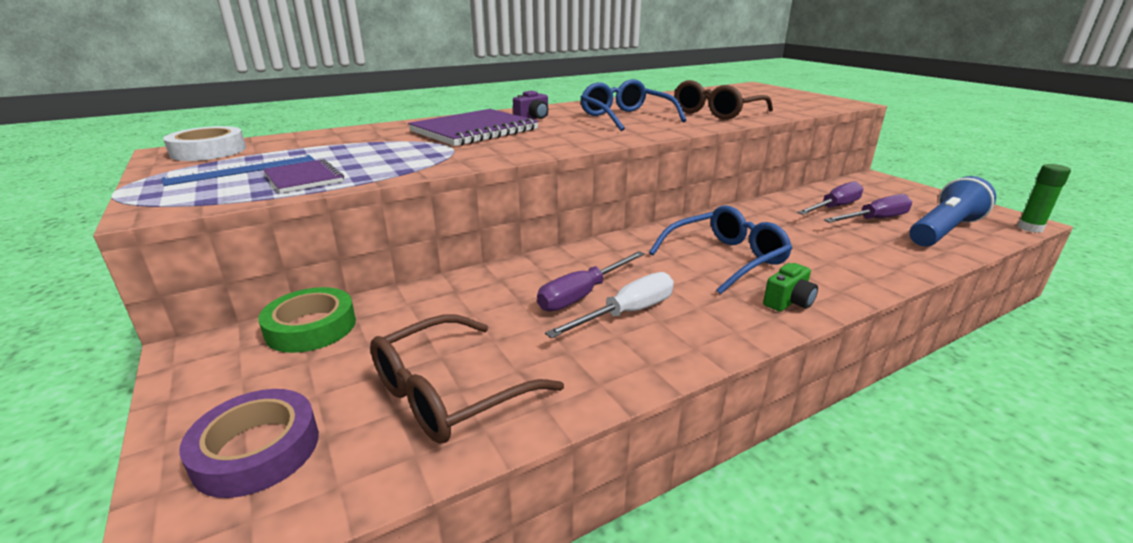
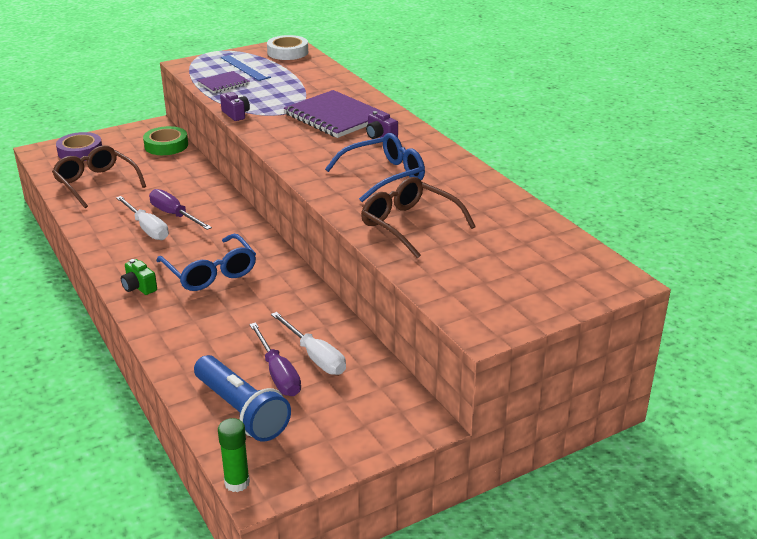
camera: 90 degrees right, 5 degrees up
purple screwdriver [797,181,863,215] -> white screwdriver [271,312,346,375]
none -> purple camera [220,92,250,121]

